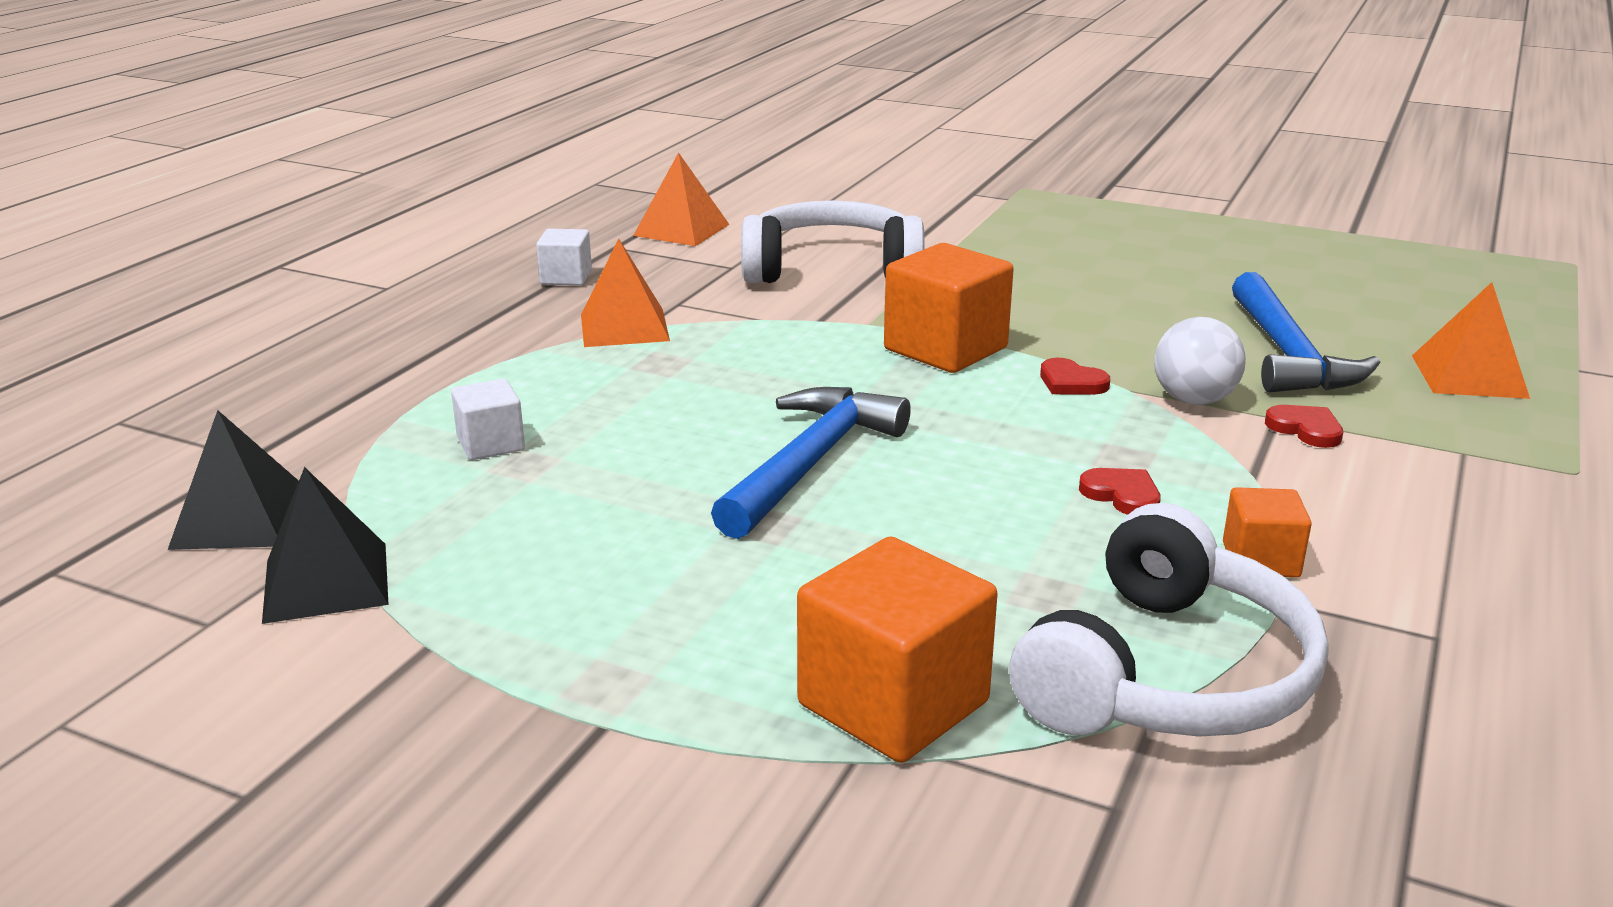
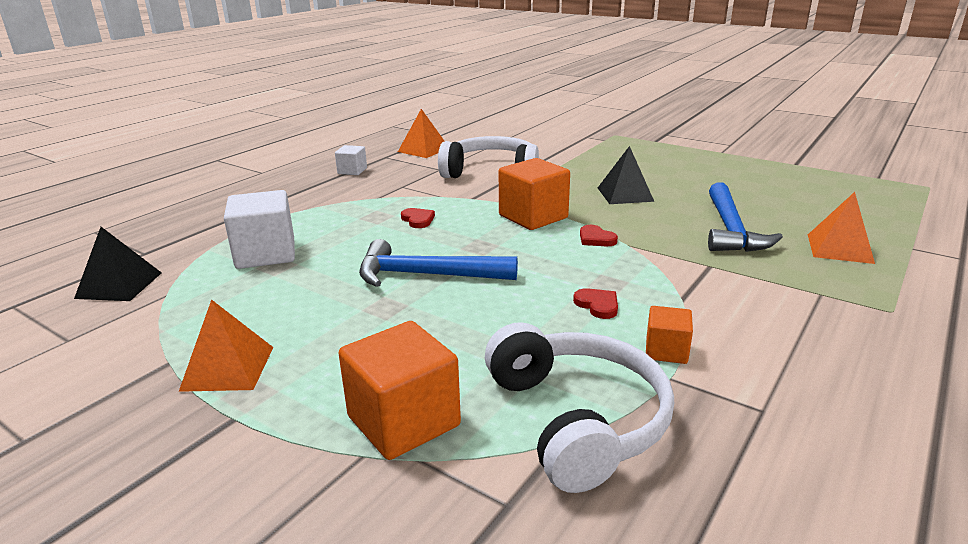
camera: 10 degrees right, 0 degrees up
black pyramid [262,467,389,624] -> black pyramid moved to [598,146,654,204]
white cube [451,379,525,460] -> white cube [224,190,295,269], size x1.84
orange pyramid [581,239,670,347] -> orange pyramid moved to [179,299,273,392]
blue hammer [711,387,911,539] -> blue hammer turned 120 degrees counterclockwise [359,239,518,287]
white headphones [1009,503,1329,737] -> white headphones turned 60 degrees counterclockwise [485,322,674,493]
white ball [1154,317,1246,405] -> none
red heart [1265,405,1343,448] -> red heart moved to [401,208,435,228]

